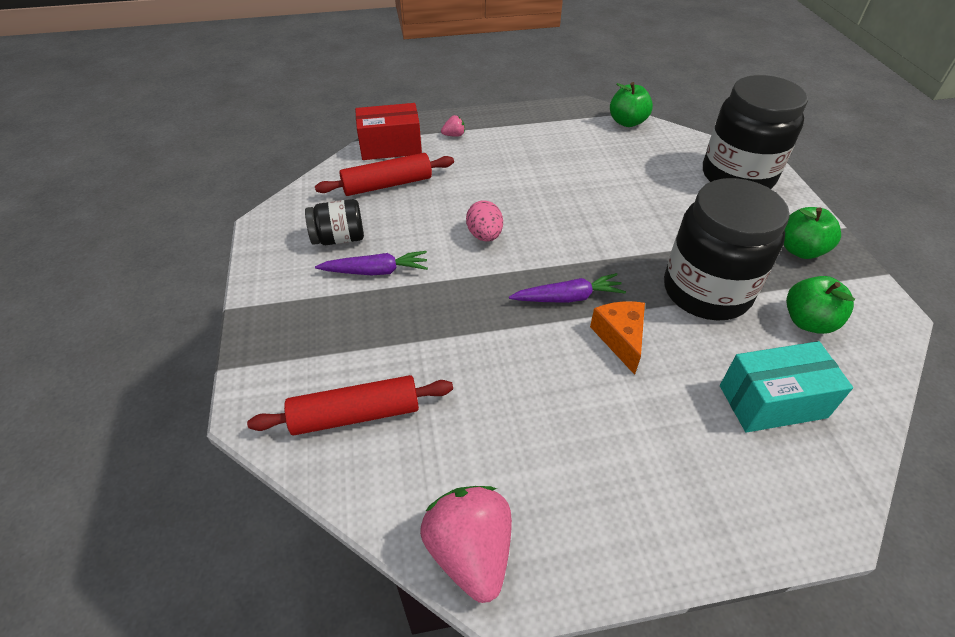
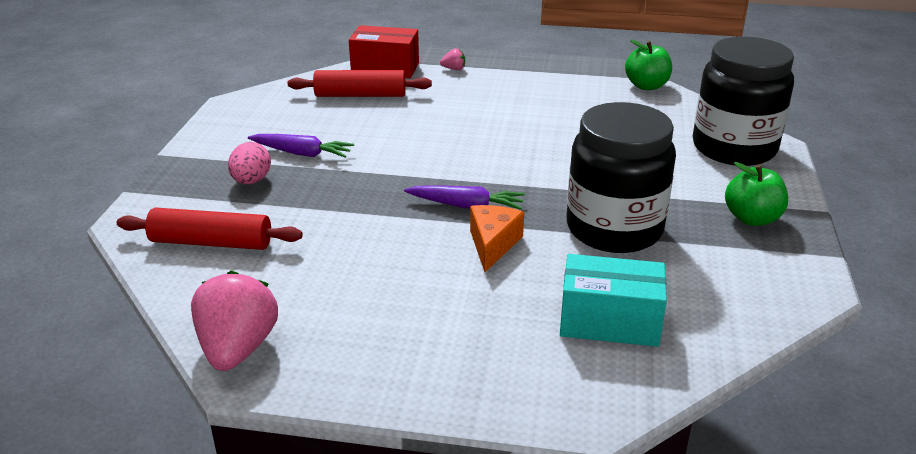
camera: 20 degrees right, 15 degrees down
black jar [305,199,364,245] -> none
pink egg [466,201,503,242] -> pink egg moved to [228,142,271,184]
green apple [786,276,855,334] -> none

